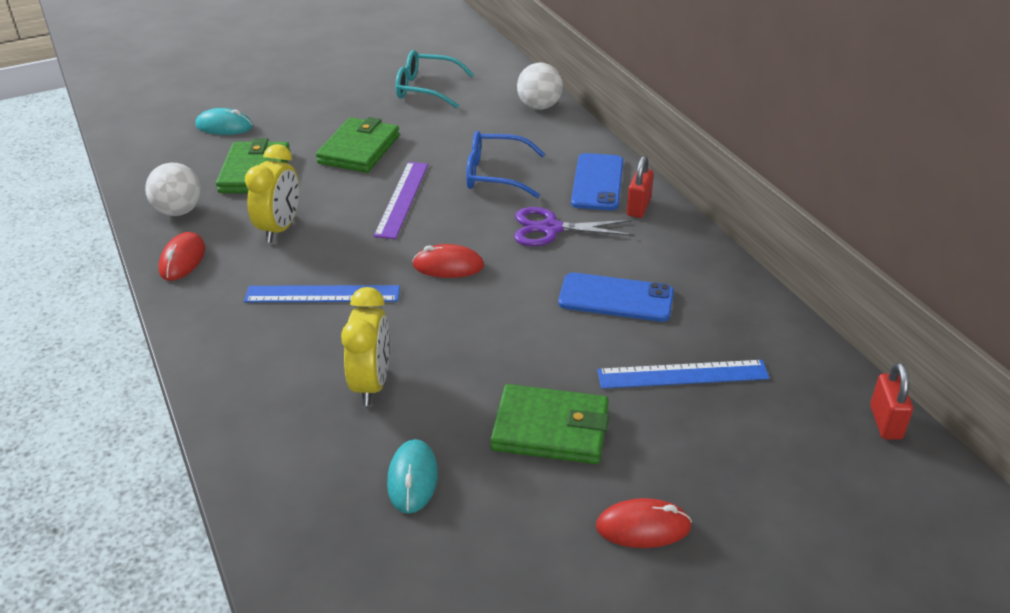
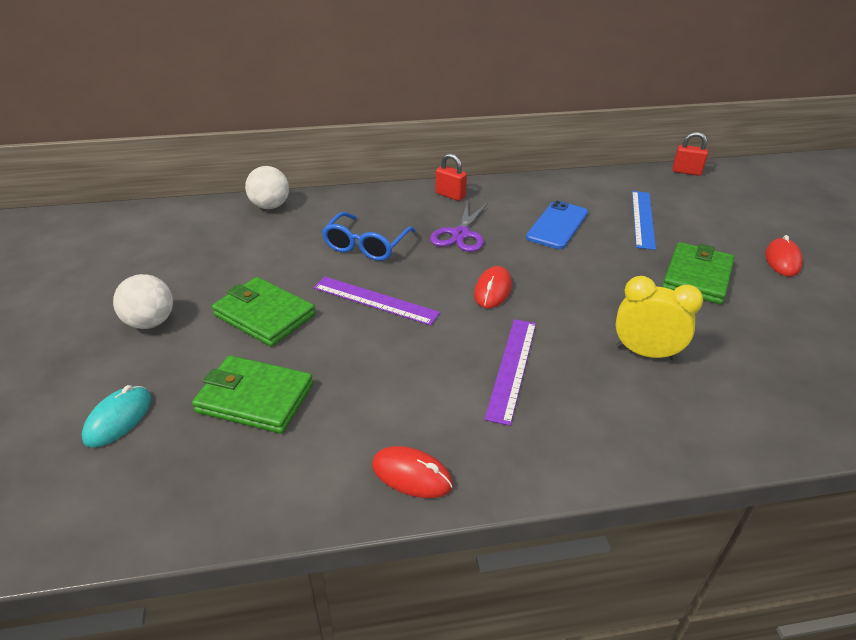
camera: 75 degrees left, 0 degrees up
white ball [145,163,201,216] -> white ball moved to [113,274,173,329]
blue ruler [244,285,400,302] -> purple ruler [484,319,536,426]
yellow clock [245,144,299,243] -> none
turquoise mouse [387,439,438,514] -> none
turquoise glasses [396,50,474,108] -> none
blue phone [571,153,623,211] -> none

